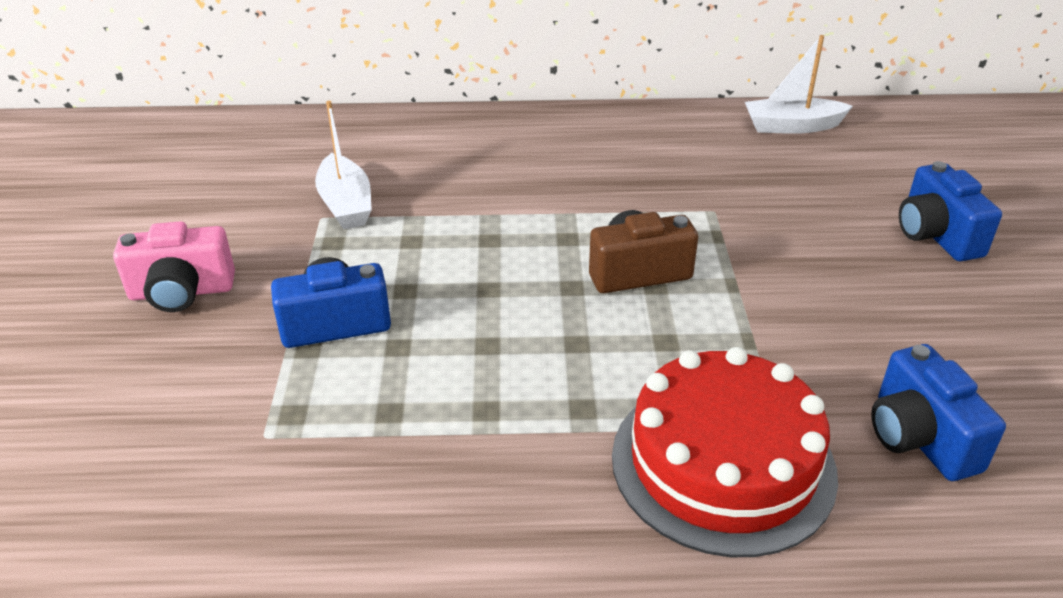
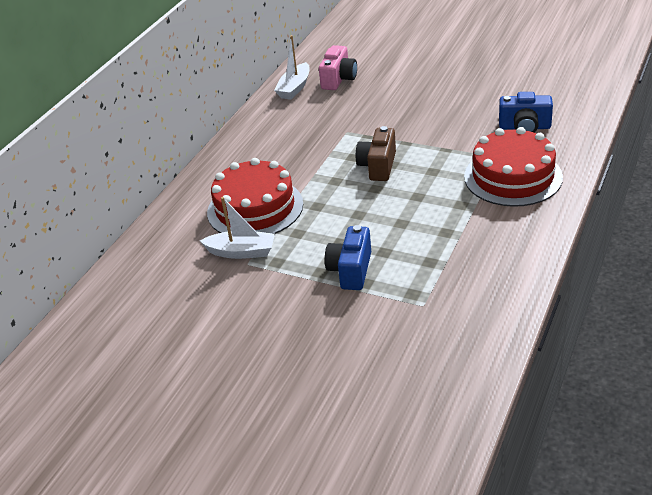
camera: 60 degrees left, 0 degrees up
pink camera [113,221,235,312] -> pink camera moved to [319,45,357,90]
blue camera [899,161,1002,261] -> none
none -> red cake [207,158,303,234]

